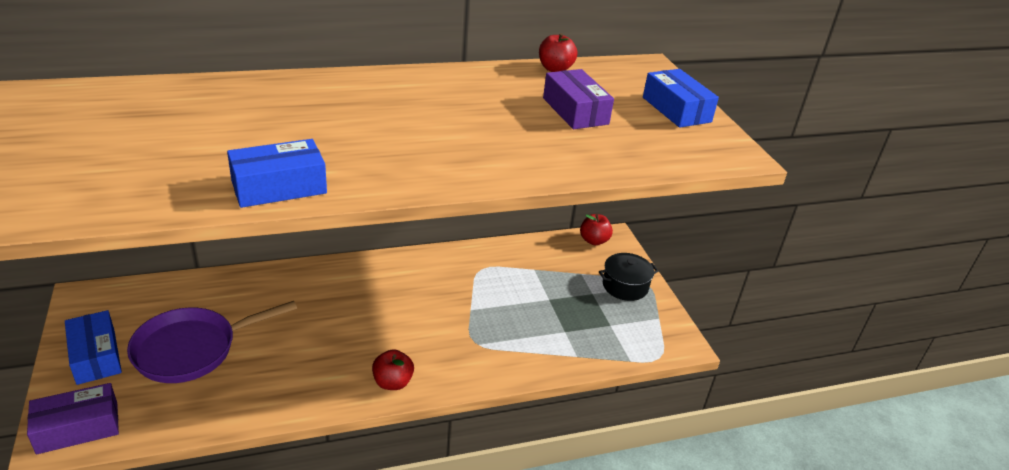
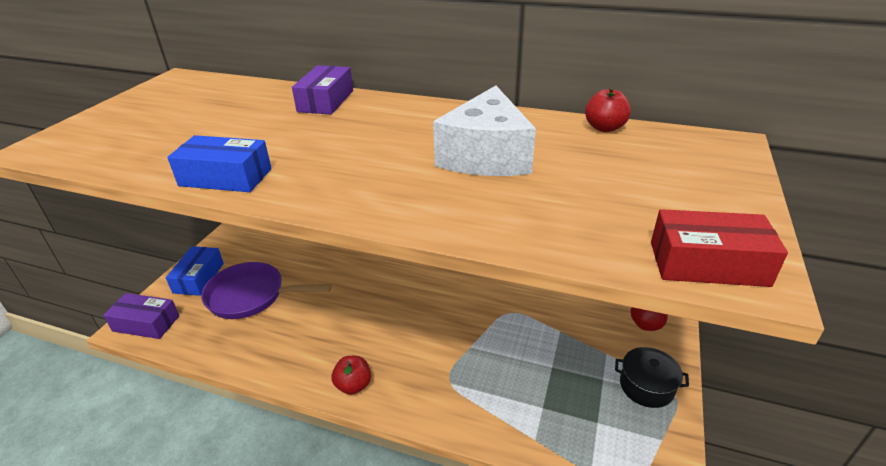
camera: 40 degrees right, 0 degrees up
purple box [543,69,614,129] -> purple box moved to [292,65,353,115]
blue box [643,69,719,128] -> none
none -> white cheese [433,86,536,176]
none -> red box [651,209,788,287]

